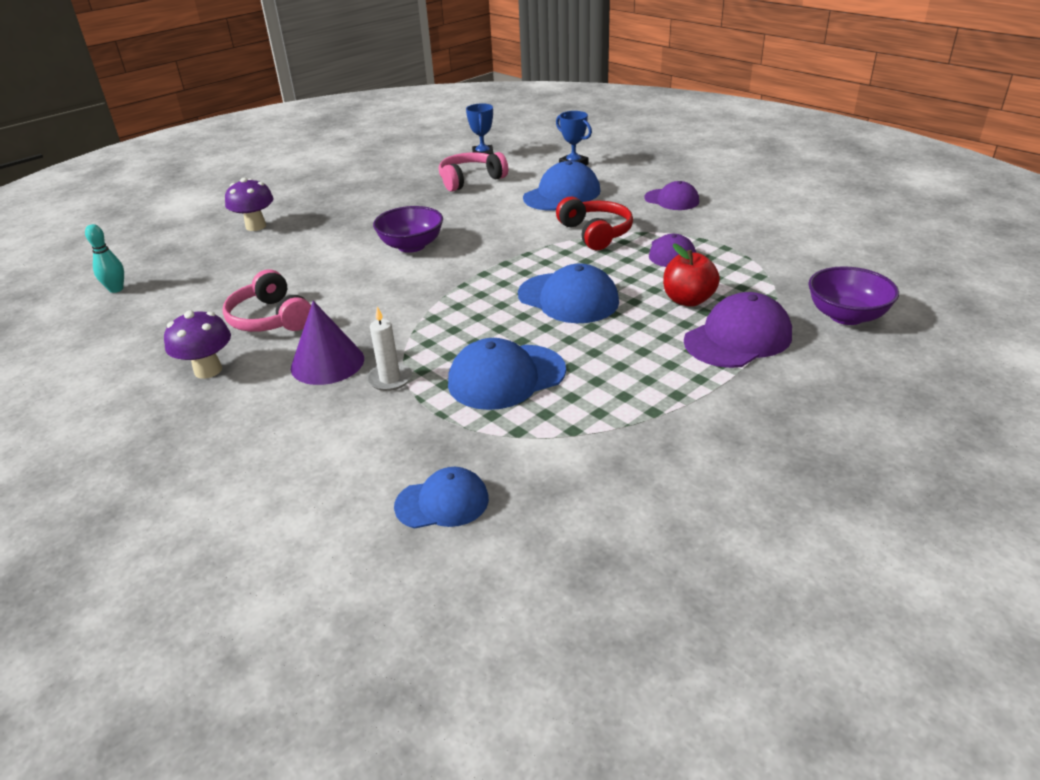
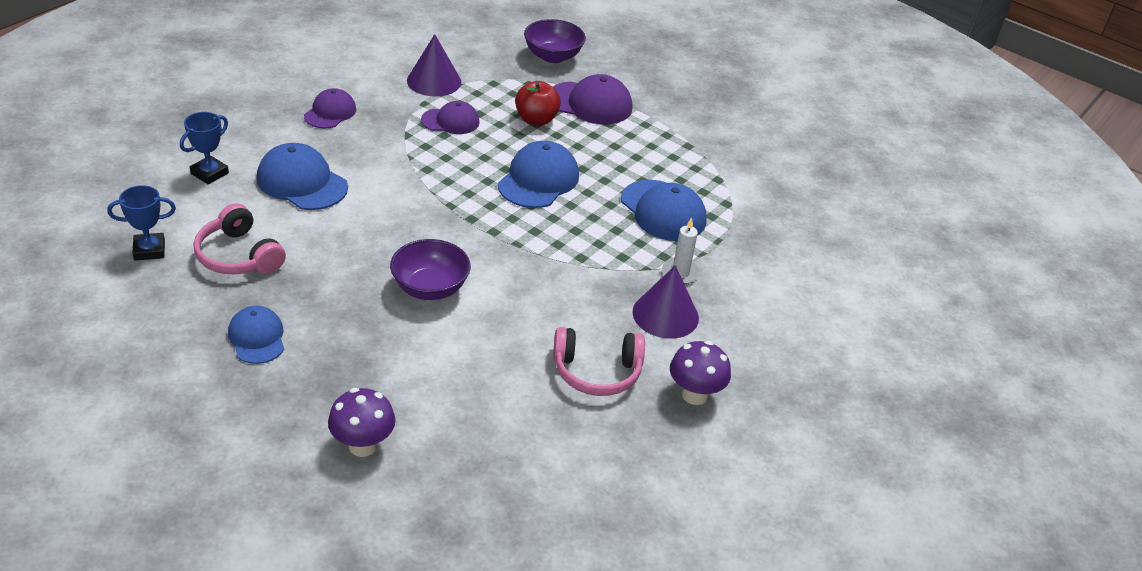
camera: 105 degrees left, 5 degrees up
turquoise bowling pin [85,224,124,293] -> none
pink headphones [222,269,311,332] -> pink headphones turned 45 degrees clockwise [553,327,645,396]
blue cap [394,467,489,529] -> blue cap moved to [228,306,284,364]
red headphones [556,197,633,250] -> none
purple cap [684,292,792,368] -> purple cap turned 150 degrees clockwise [553,74,632,124]
none -> purple cone [407,34,461,97]

